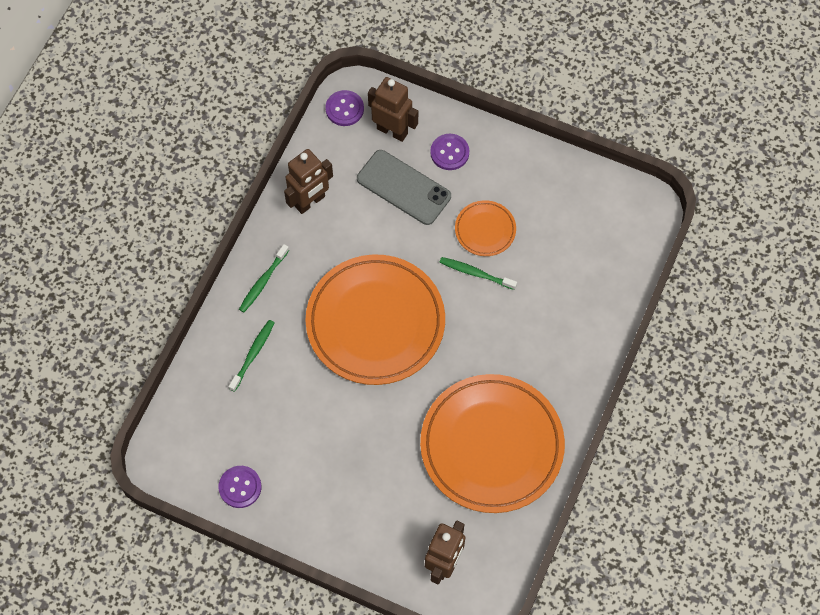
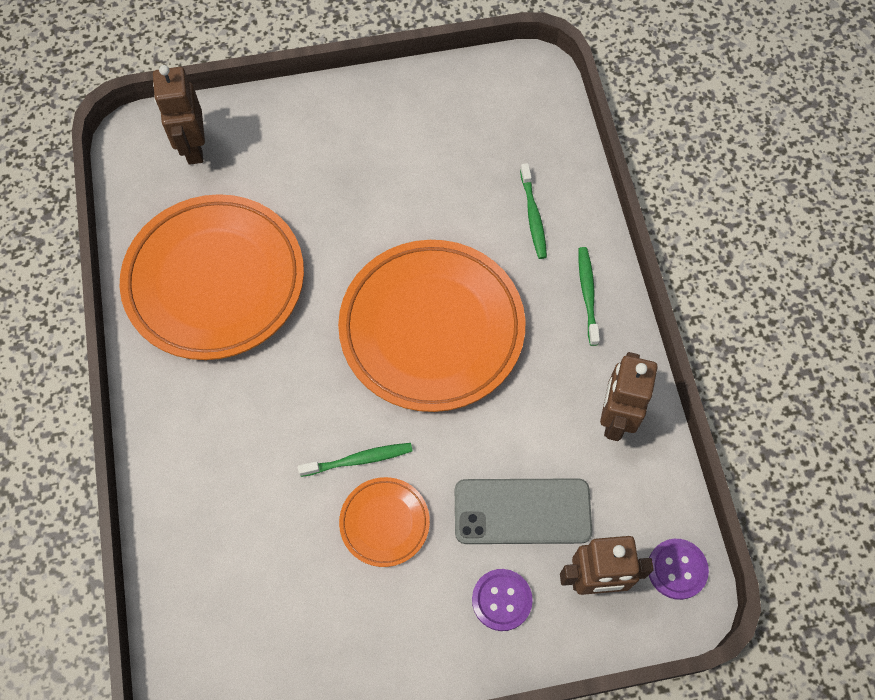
camera: 145 degrees right, 0 degrees up
purple button [218,466,261,508] -> none

